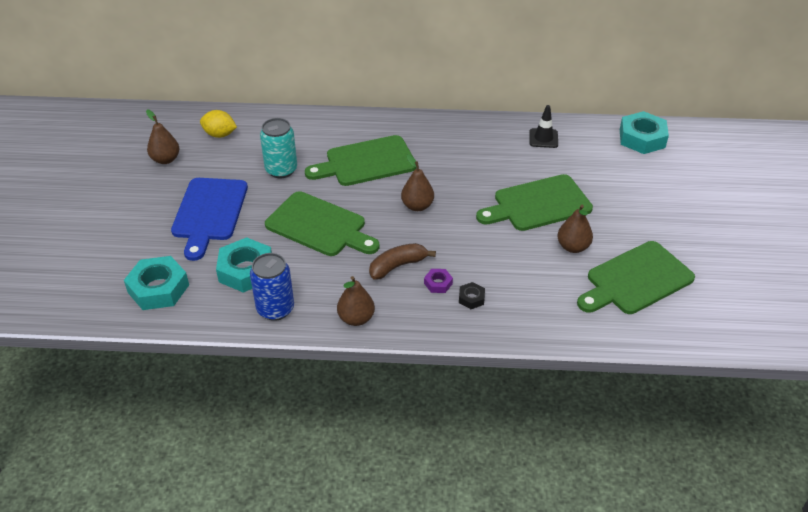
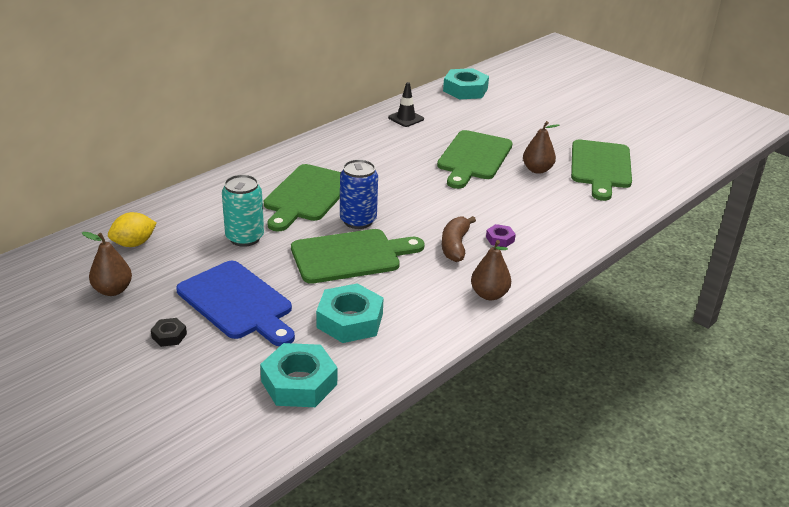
camera: 50 degrees left, 10 degrees down
blue can [250,253,294,321] -> blue can moved to [340,159,378,229]
brown pear [401,154,434,211] -> none
black nut [459,282,485,309] -> black nut moved to [151,318,187,347]

